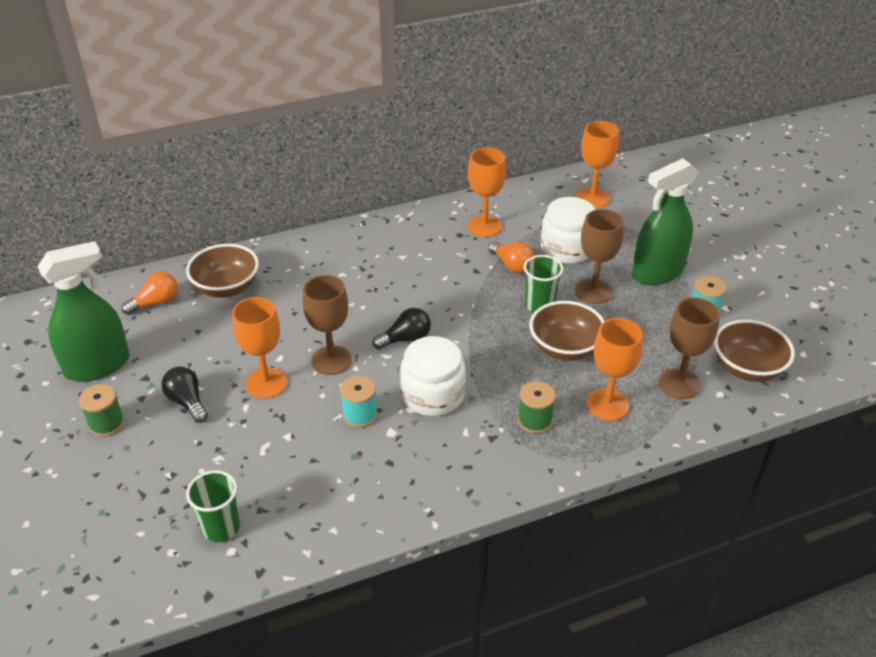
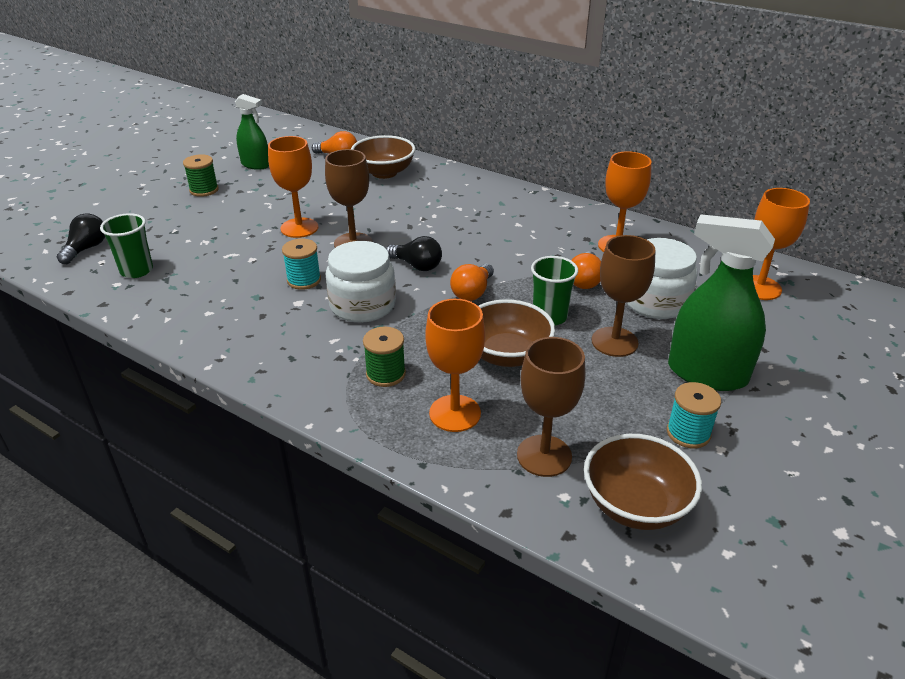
camera: 55 degrees right, 5 degrees down
green spray bottle [37,241,130,382] -> green spray bottle [235,94,269,170], size x0.61
black light bulb [161,366,208,423] -> black light bulb moved to [57,213,105,264]
none -> orange light bulb [450,264,494,301]

